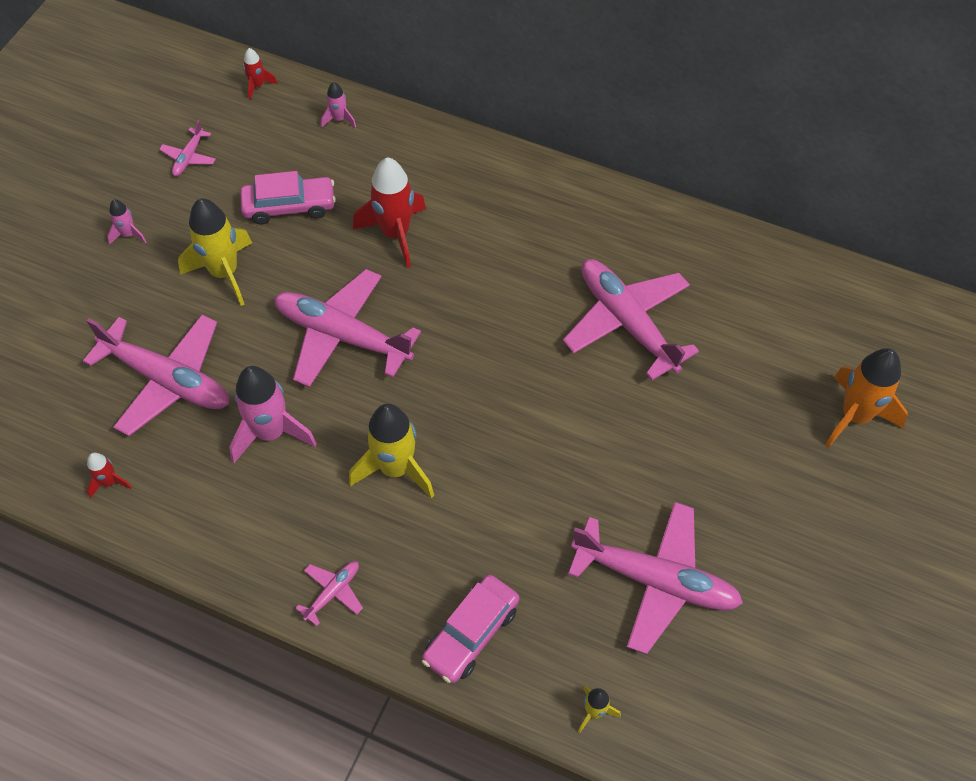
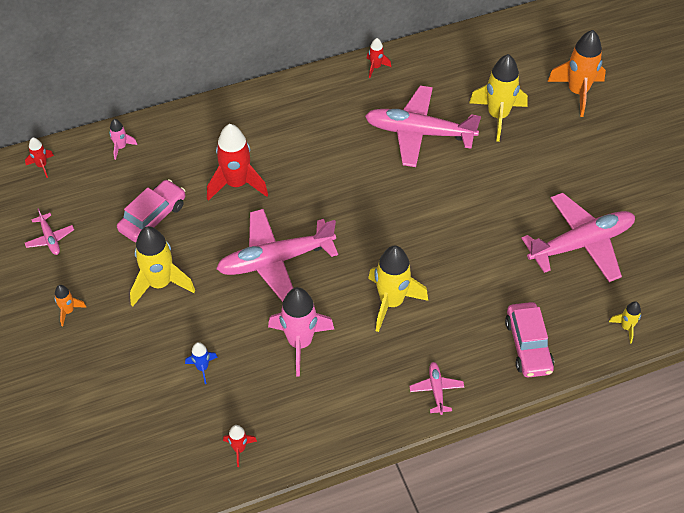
camera: 45 degrees left, 5 degrees down
pink plane [83,314,229,436] -> blue rocket [185,342,218,384]
pink rocket [107,199,146,245] -> orange rocket [54,285,87,326]
none -> red rocket [366,38,391,78]
none -> yellow rocket [469,54,528,142]

